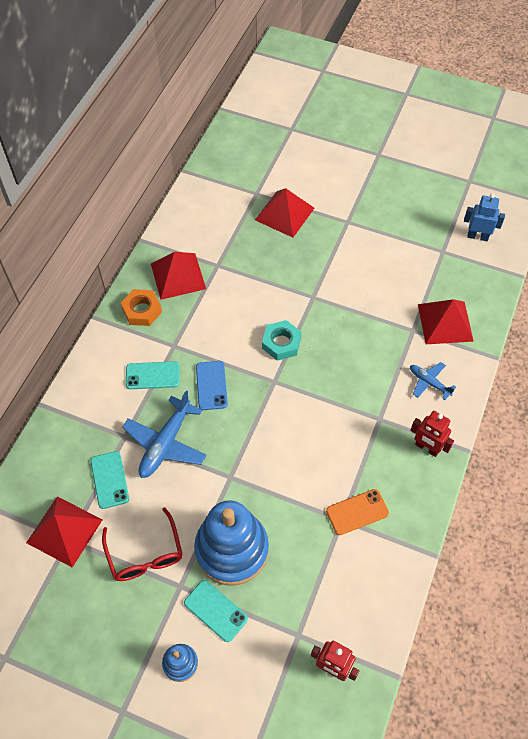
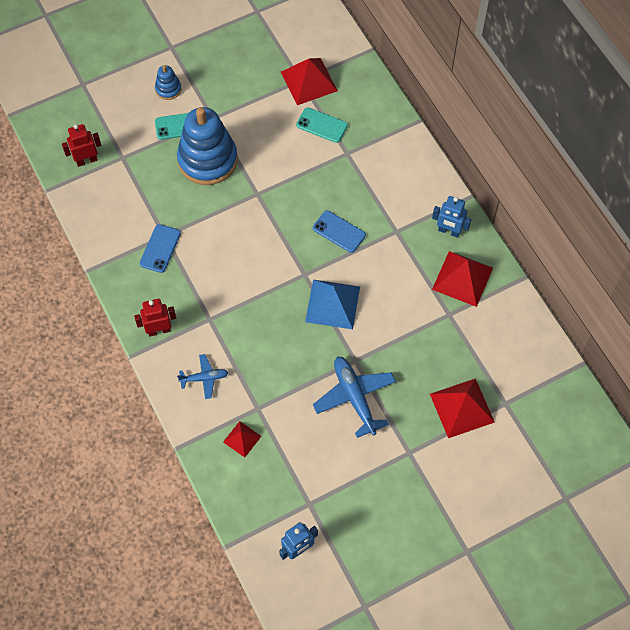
camera: 130 degrees right, 5 degrees up
red glasses [102,507,183,581] -> none
orange nut [121,289,162,326] -> blue robot [432,196,471,238]
blue plane [122,391,207,478] -> blue plane moved to [313,356,396,438]
turquoise phone [126,361,180,389] -> none
turquoise nut [262,320,302,361] -> blue pyramid [305,280,360,329]
orange phone [326,489,389,535] -> blue phone [140,224,181,273]
red pyramid [418,299,474,344] -> red pyramid [223,421,261,457], size x0.55

